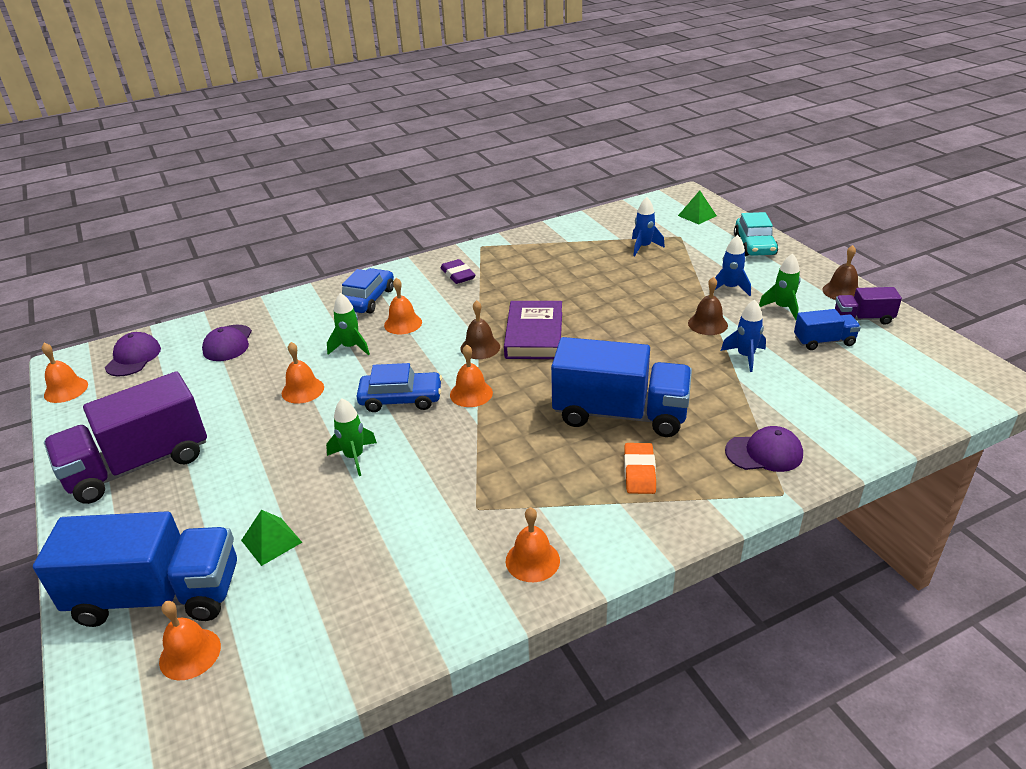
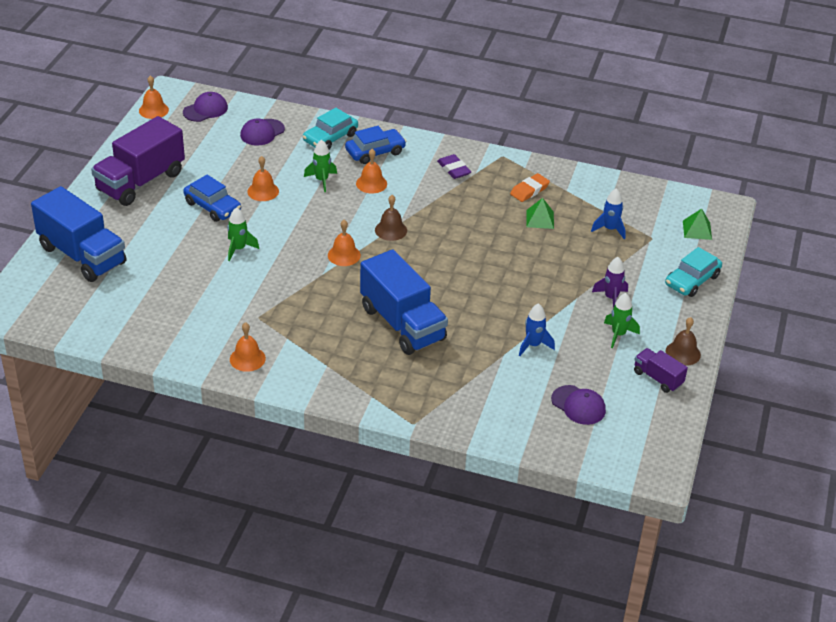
camera: 40 degrees right, 5 degrees up
purple truck [44,371,207,504] -> purple truck turned 60 degrees counterclockwise [91,116,185,206]
orange bell [159,601,221,680] -> none
green pyramid [241,510,302,566] -> green pyramid moved to [526,198,554,229]
blue car [357,363,442,412] -> blue car moved to [183,175,241,222]
purple eraser [440,259,476,284] -> purple eraser turned 45 degrees counterclockwise [437,154,471,179]
purple book [504,301,562,359] -> none
orange eraser [624,443,656,494] -> orange eraser moved to [510,173,550,202]
brown bell [688,277,728,335] -> none
blue rocket [715,235,751,296] -> purple rocket [592,257,628,308]
purple cap [725,426,803,472] -> purple cap moved to [551,385,606,425]
blue truck [794,309,861,350] -> none
none -> turquoise car [303,108,358,149]

